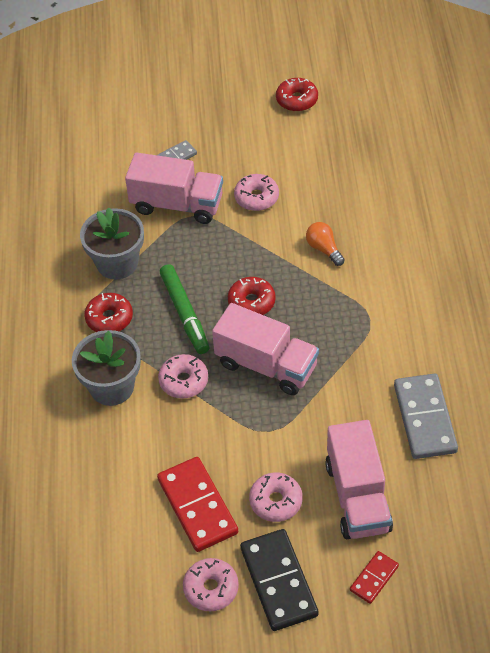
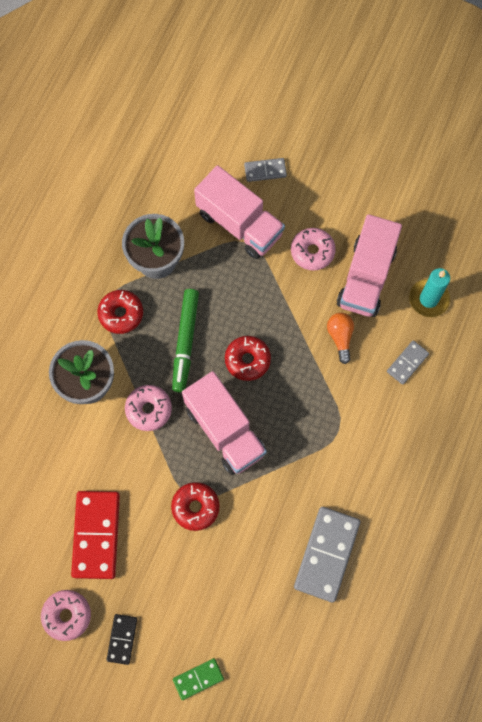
camera: 25 degrees right, 20 degrees up
black domino [240,529,318,631] -> black domino [106,614,137,665], size x0.52
pink donut [249,473,303,522] -> none
red donut [276,78,318,112] -> red donut moved to [171,482,220,531]
pink truck [325,420,393,539] -> pink truck moved to [337,214,402,317]
red domino [350,551,399,604] -> green domino [173,658,224,700]
none -> grey domino [387,340,429,385]
none -> turquoise candle [409,268,450,317]

